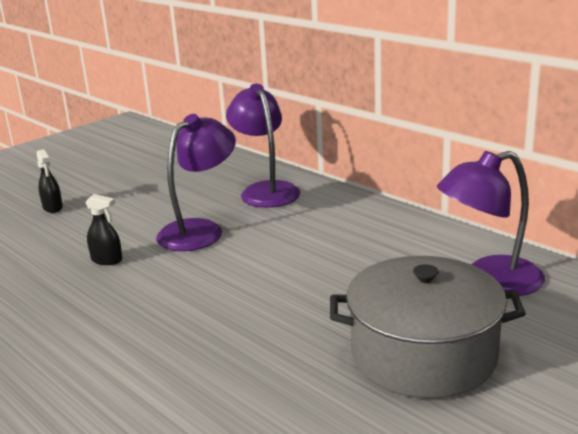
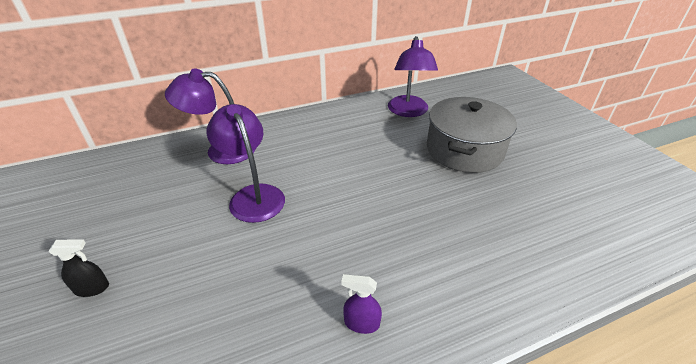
camera: 70 degrees left, 15 degrees up
black spray bottle [85,194,122,265] -> none
none -> purple spray bottle [341,274,382,334]

